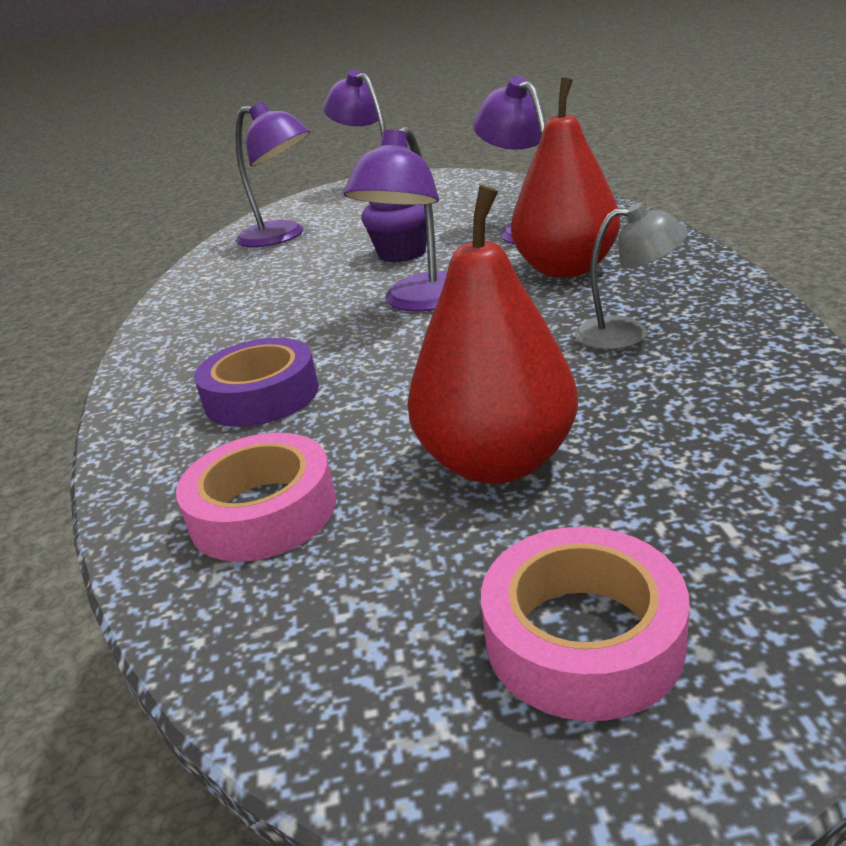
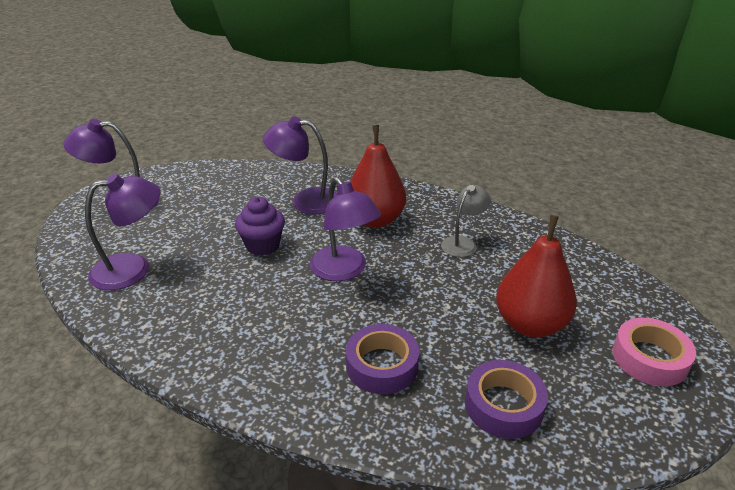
camera: 60 degrees left, 5 degrees up
pink tape [176,433,336,562] -> purple tape [465,360,548,439]

